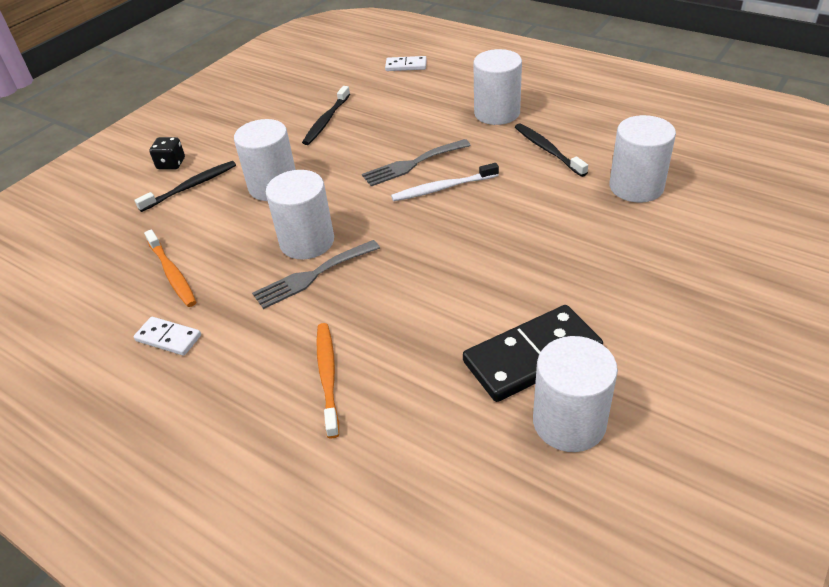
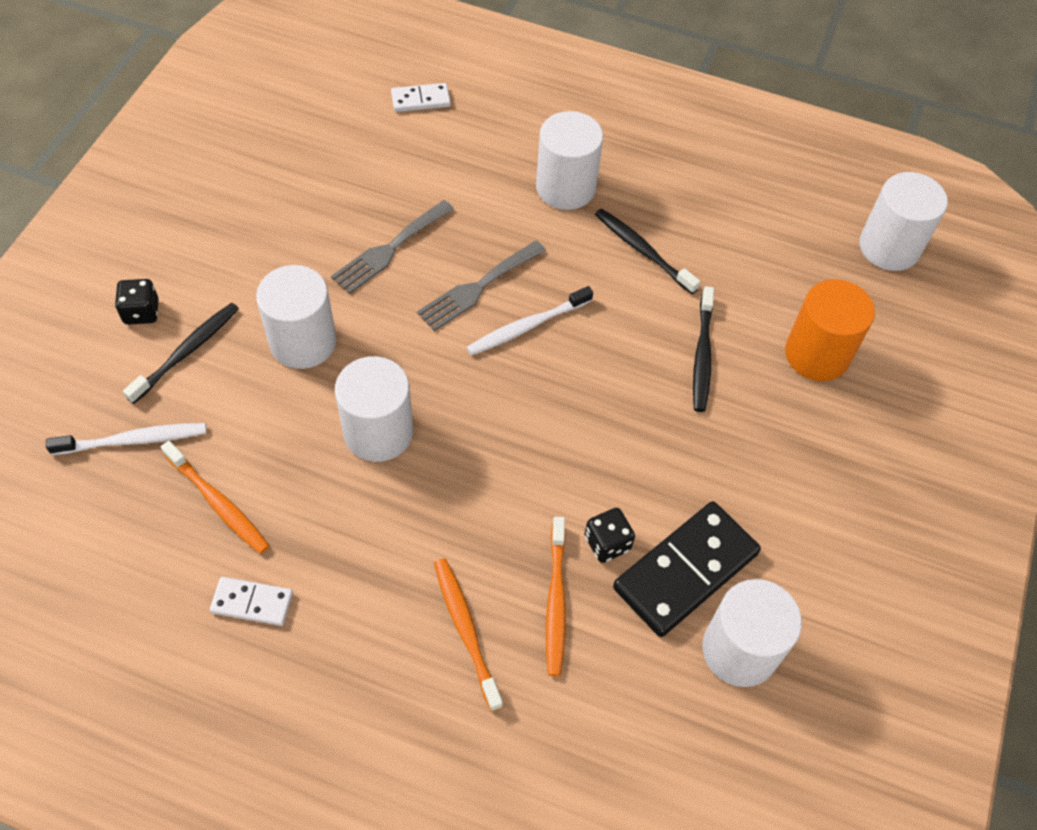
camera: 20 degrees left, 15 degrees up
grey fork [252,240,380,309] -> grey fork moved to [331,200,454,294]
black toothbrush [302,86,350,145] -> black toothbrush moved to [693,286,714,412]
white cylinder [609,115,676,203] -> white cylinder moved to [859,172,948,271]
none -> white toothbrush [46,423,207,455]
none -> orange toothbrush [546,517,566,676]
none -> black dice [585,508,635,563]
none -> orange cylinder [785,279,875,381]

